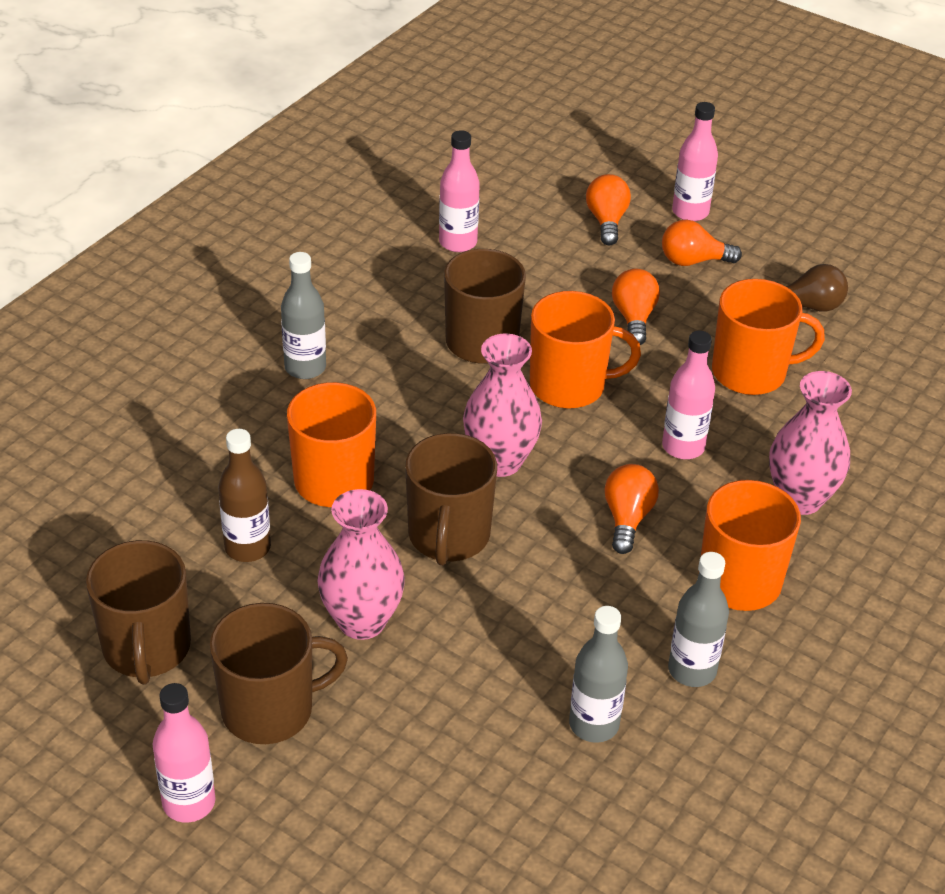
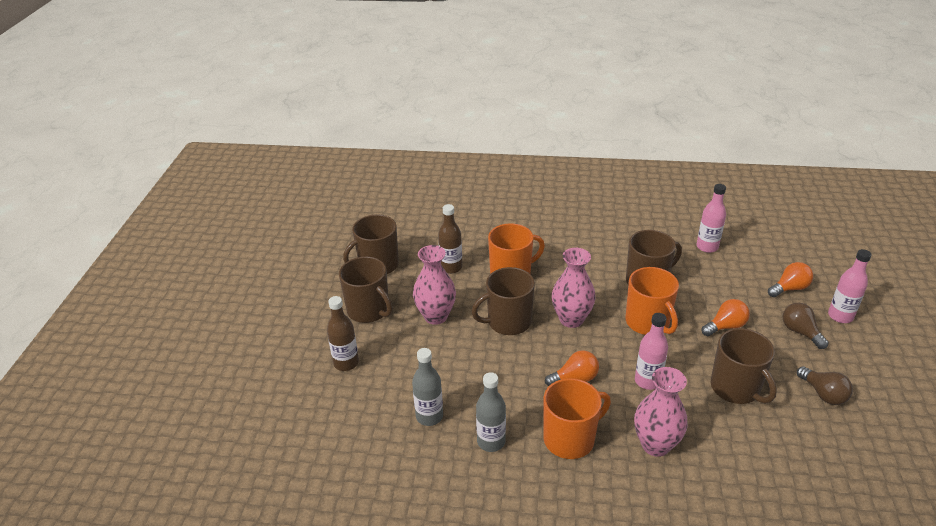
camera: 65 degrees right, 5 degrees down
pink bottle [153,683,216,823] -> none
grey bottle [281,252,326,379] -> none
orange light bulb [662,219,742,266] -> brown light bulb [783,303,829,349]
orange mug [712,279,825,395] -> brown mug [711,328,777,404]
none -> brown bottle [327,296,359,371]

